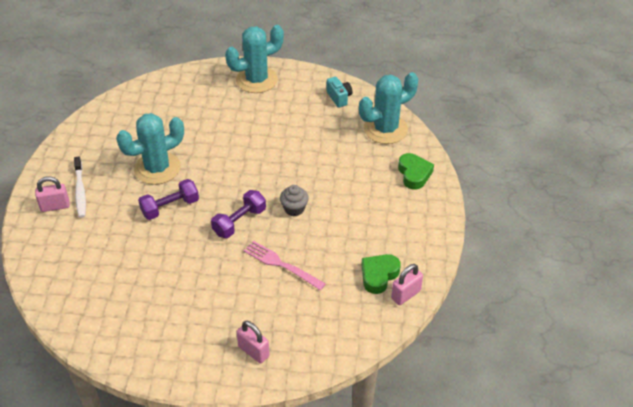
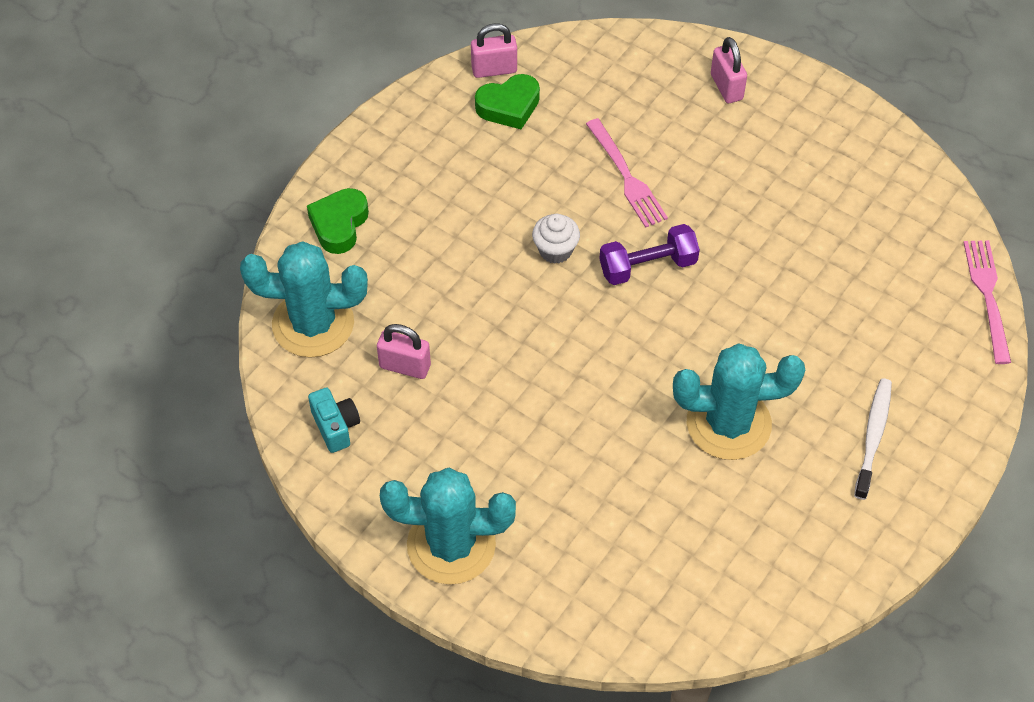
camera: 150 degrees left, 10 degrees up
pink padlock [35,177,70,212] -> pink padlock moved to [377,324,431,379]
purple dumbbell [138,179,199,220] -> none
grey cupcake [280,185,309,216] -> white cupcake [532,214,580,264]
turquoise camera [327,77,352,108] -> turquoise camera turned 150 degrees clockwise [308,388,360,453]
none -> pink fork [963,240,1011,364]

